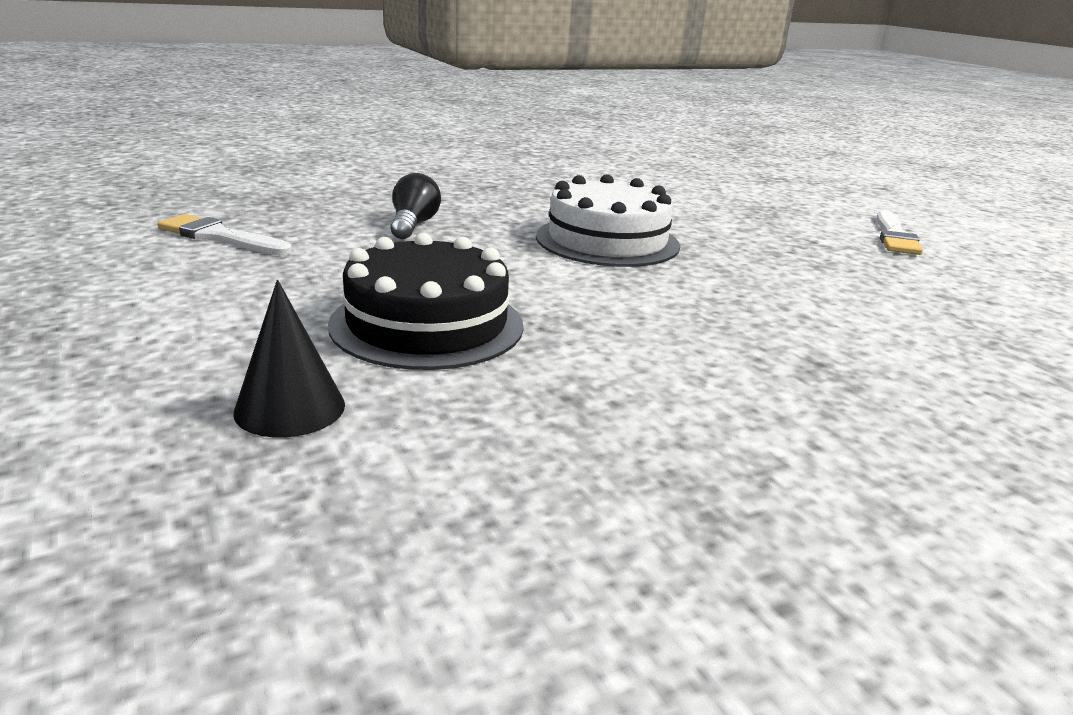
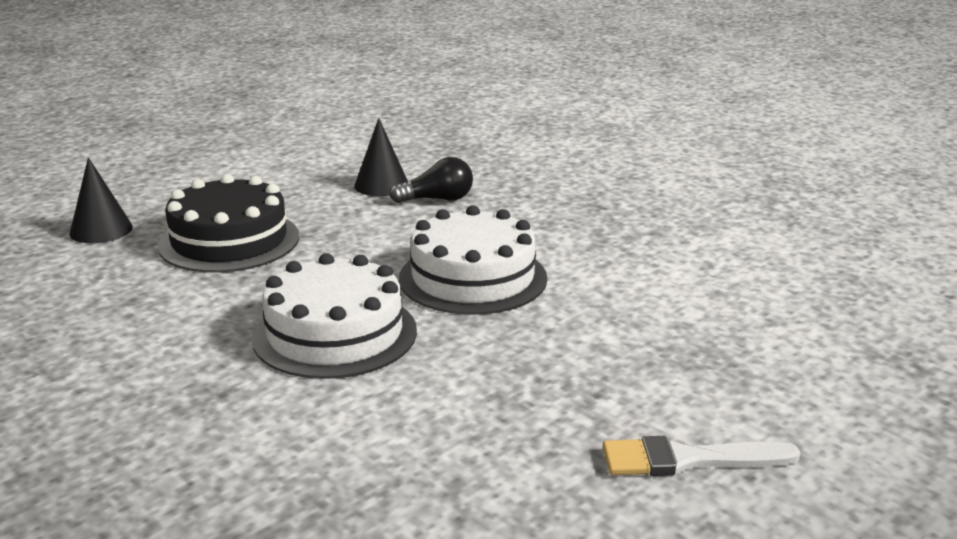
camera: 75 degrees right, 0 degrees up
white brush [157,214,292,256] -> none
none -> white cake [252,253,417,379]
none -> black cone [354,118,408,196]

